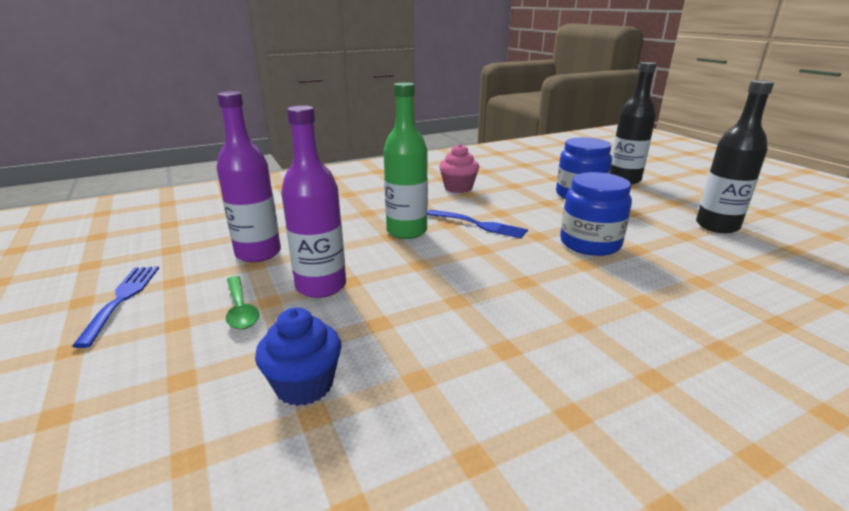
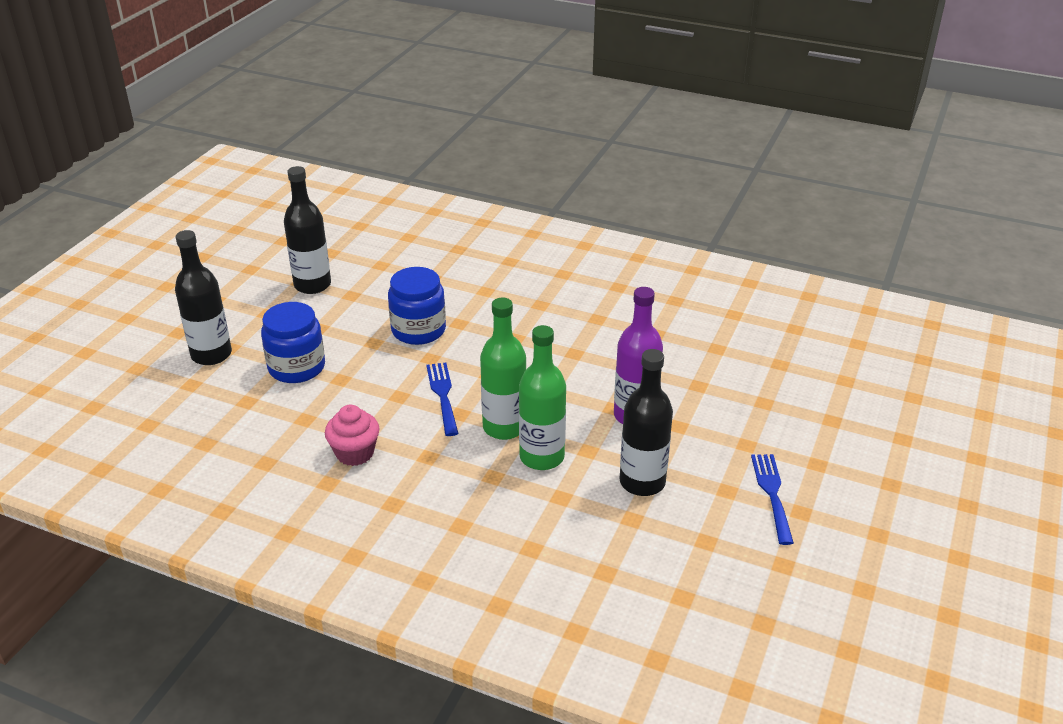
camera: 130 degrees left, 10 degrees up
blue fork [72,266,159,348] -> blue fork turned 135 degrees clockwise [751,454,794,545]
purple bottle [216,91,281,262] -> black bottle [619,349,673,496]
green spoon [226,276,259,329] -> none
blue cupcake [255,307,342,406] -> none
none -> green bottle [519,325,566,470]

